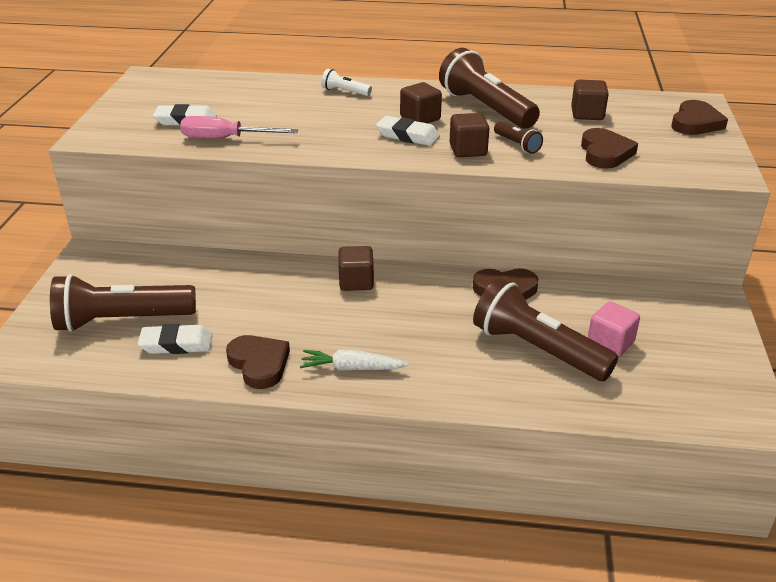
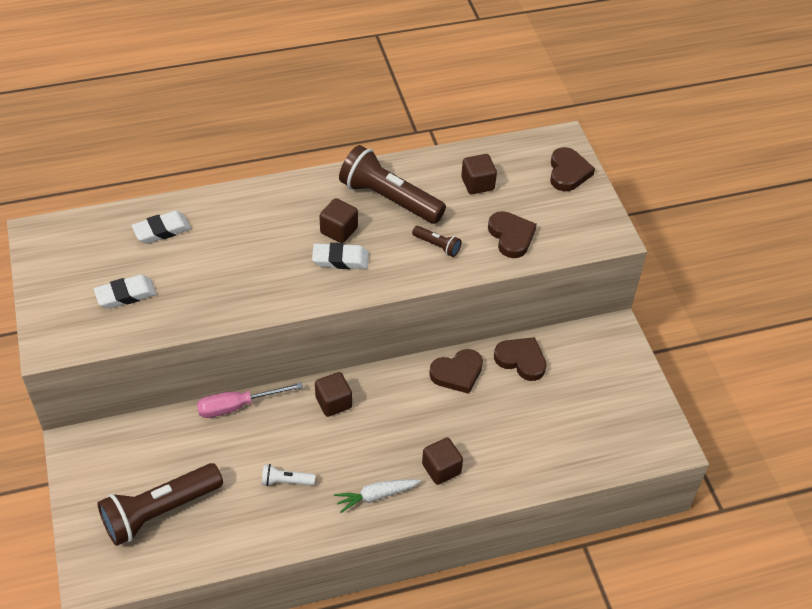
camera: 25 degrees left, 15 degrees up
white eraser [138,324,213,354] -> white eraser moved to [131,211,191,244]
pink screwdriver [180,116,298,139] -> pink screwdriver moved to [197,382,303,418]
brown heart [226,335,290,389] -> brown heart moved to [494,337,546,381]
white flashlight [321,69,372,96] -> white flashlight moved to [262,464,315,486]
brown cube [450,113,489,157] -> brown cube moved to [422,438,463,485]
brown flashlight [473,278,618,381] -> none
pink cube [588,301,640,357] -> none

